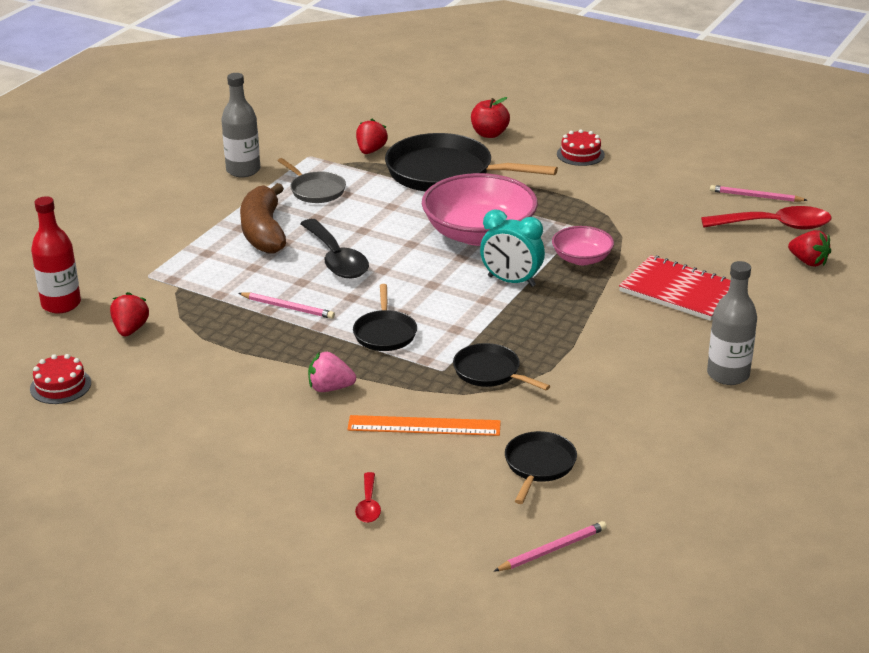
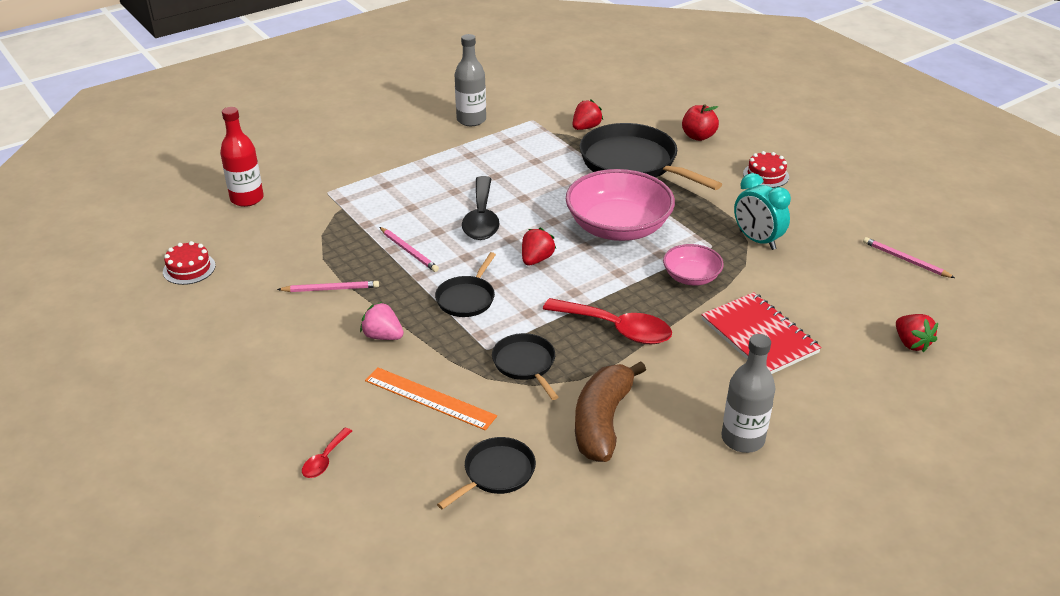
camera: 25 degrees right, 5 degrees up
red strawberry [110,292,149,336] -> red strawberry moved to [522,228,556,265]
brown banana [240,183,286,254] -> brown banana moved to [575,361,646,462]
grey pan [278,158,346,203] -> none
turquoise clock [480,210,545,287] -> turquoise clock moved to [734,173,791,250]
pink pencil [494,521,607,571] -> pink pencil moved to [277,281,379,292]
red spoon [701,206,831,230] -> red spoon moved to [543,298,672,345]

